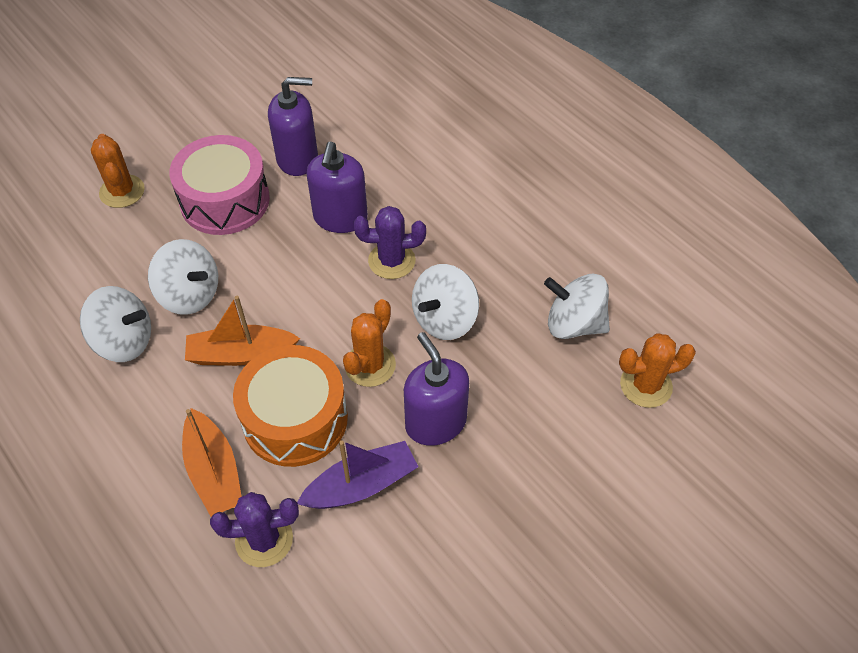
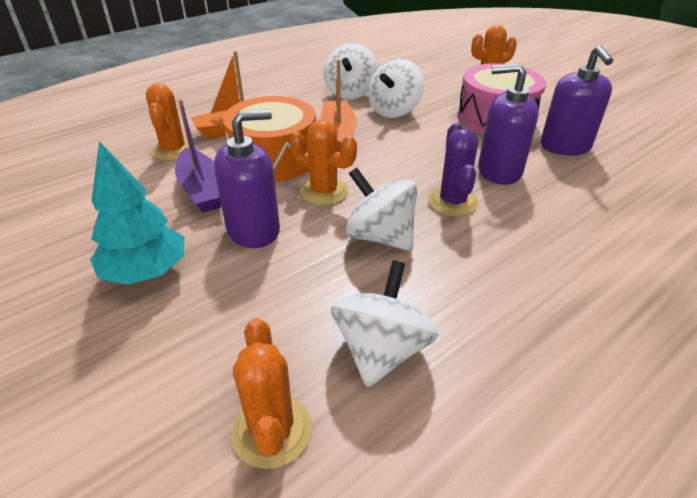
camera: 90 degrees right, 15 degrees down
purple cactus [210,492,299,567] -> orange cactus [146,83,196,161]
none -> turquoise tree [90,141,184,285]

